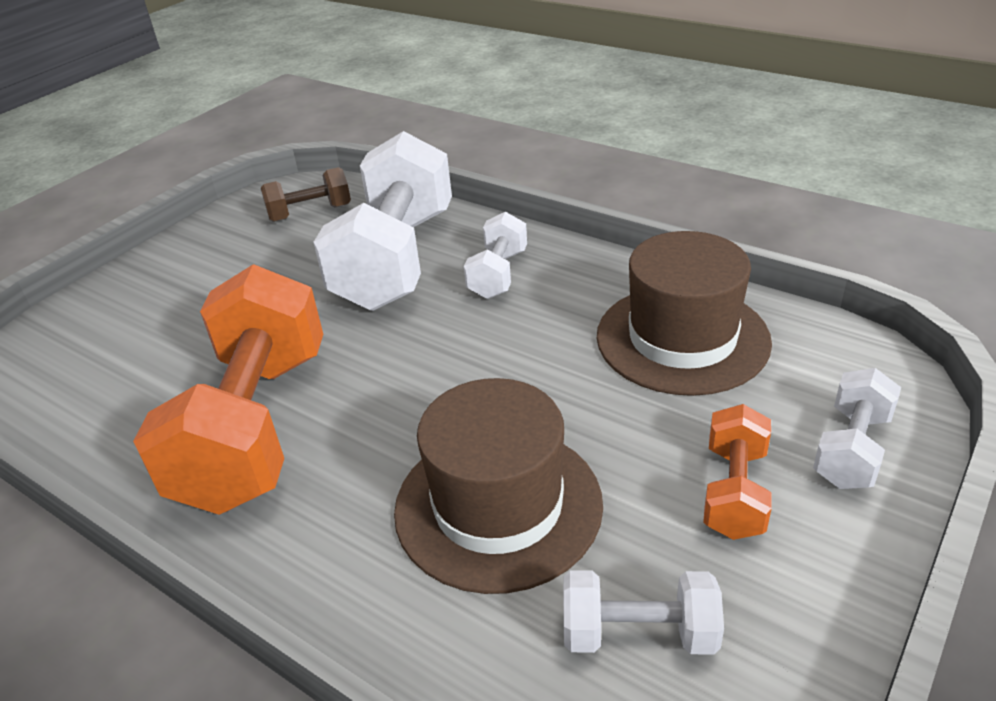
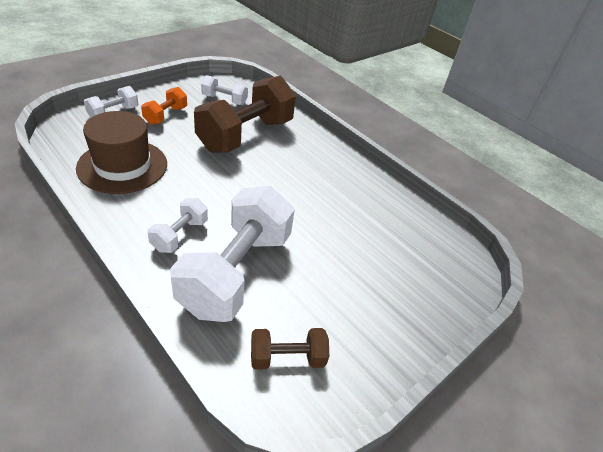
camera: 175 degrees left, 5 degrees up
orange dumbbell [133,264,323,515] -> none
brown hat [394,378,603,594] -> brown dumbbell [194,76,296,153]

